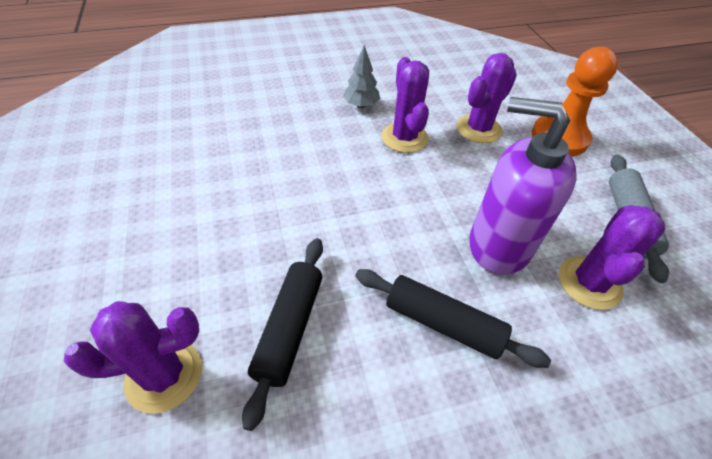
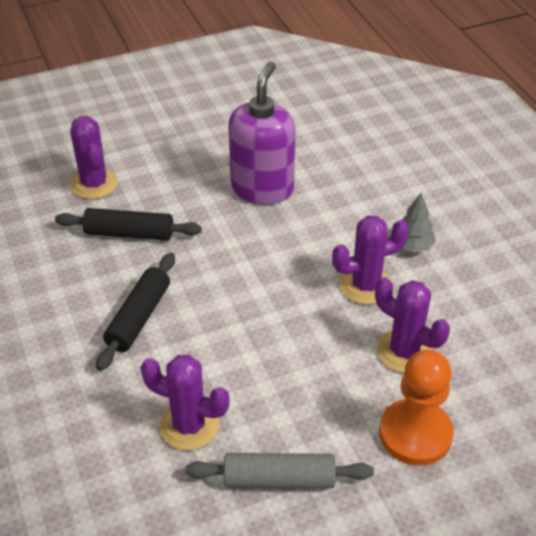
camera: 85 degrees right, 5 degrees down
purple soap dispenser [469,97,576,275] -> purple soap dispenser moved to [228,62,296,204]

